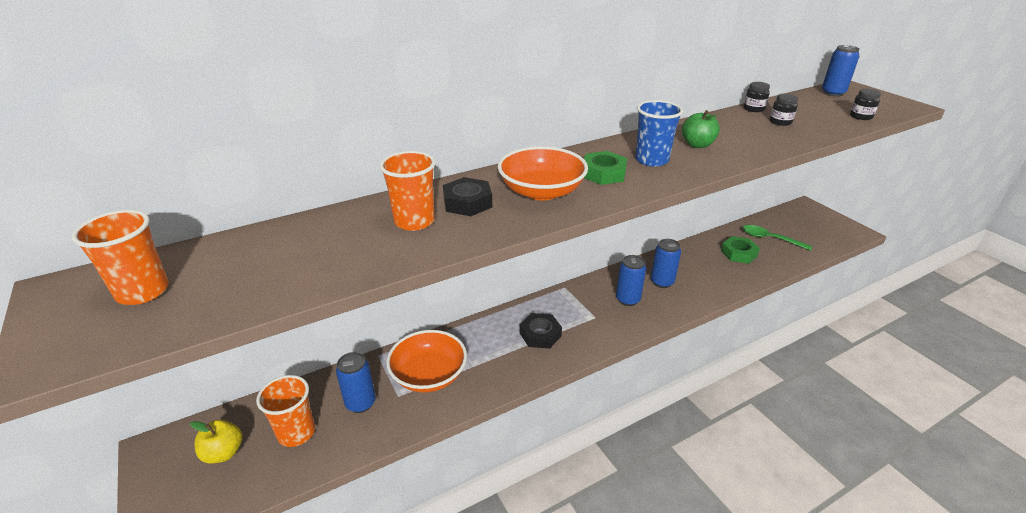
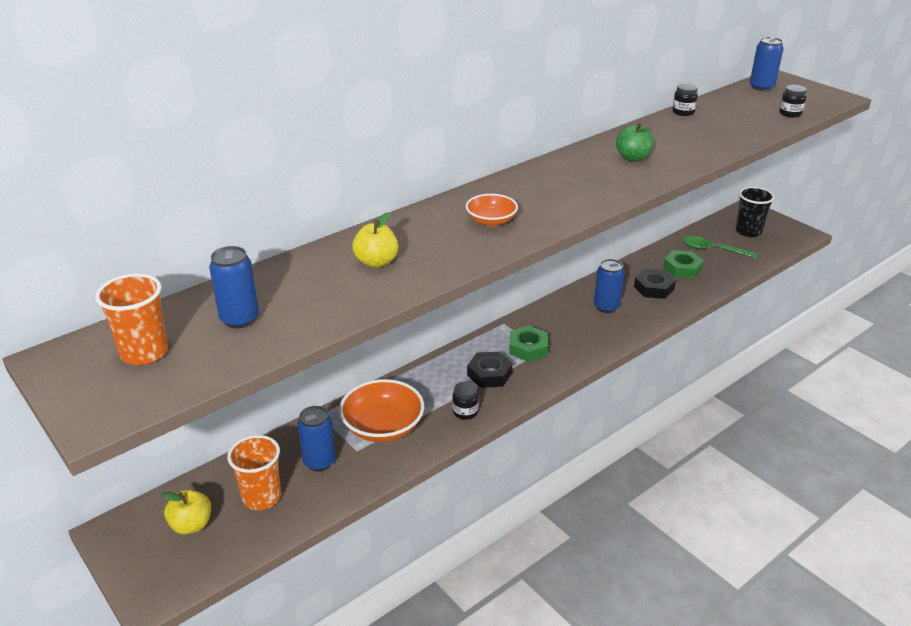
camera: 10 degrees left, 0 degrees up
orange cup [379,151,436,231] -> yellow apple [352,212,398,268]
black nut [443,177,492,216] -> black nut moved to [634,269,676,299]
orange bowl [498,146,588,200] -> orange bowl [466,194,518,226], size x0.58
green nut [584,151,627,185] -> green nut moved to [509,325,548,362]
blue can [616,255,646,306] -> blue can moved to [209,246,259,328]
blue cup [635,100,683,167] -> none
black jar [770,94,798,126] -> black jar moved to [452,382,479,420]
none -> black cup [736,187,775,237]

